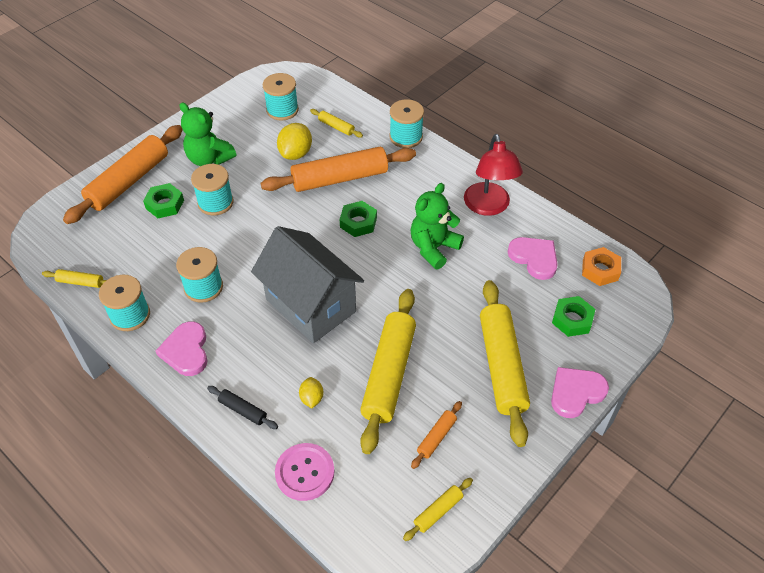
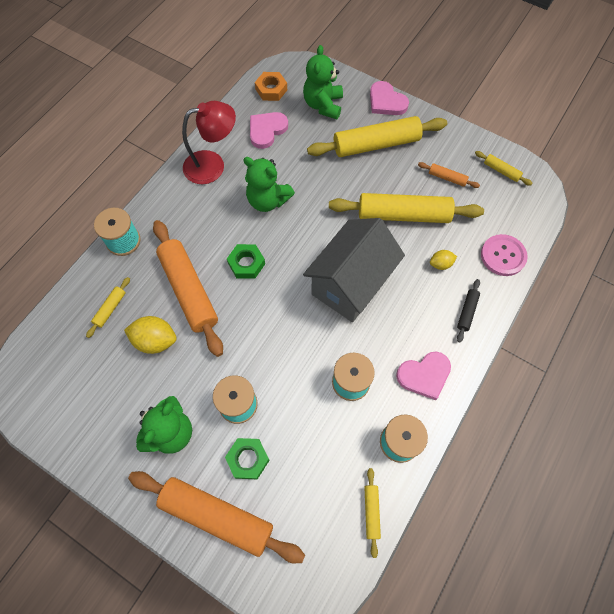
camera: 100 degrees left, 15 degrees up
turquoise spool [262,73,299,121] -> none
green nut [552,296,596,337] -> green teddy bear [303,45,343,119]

